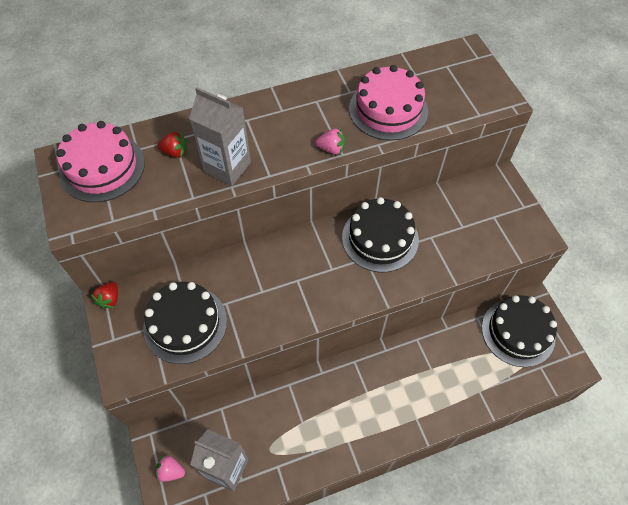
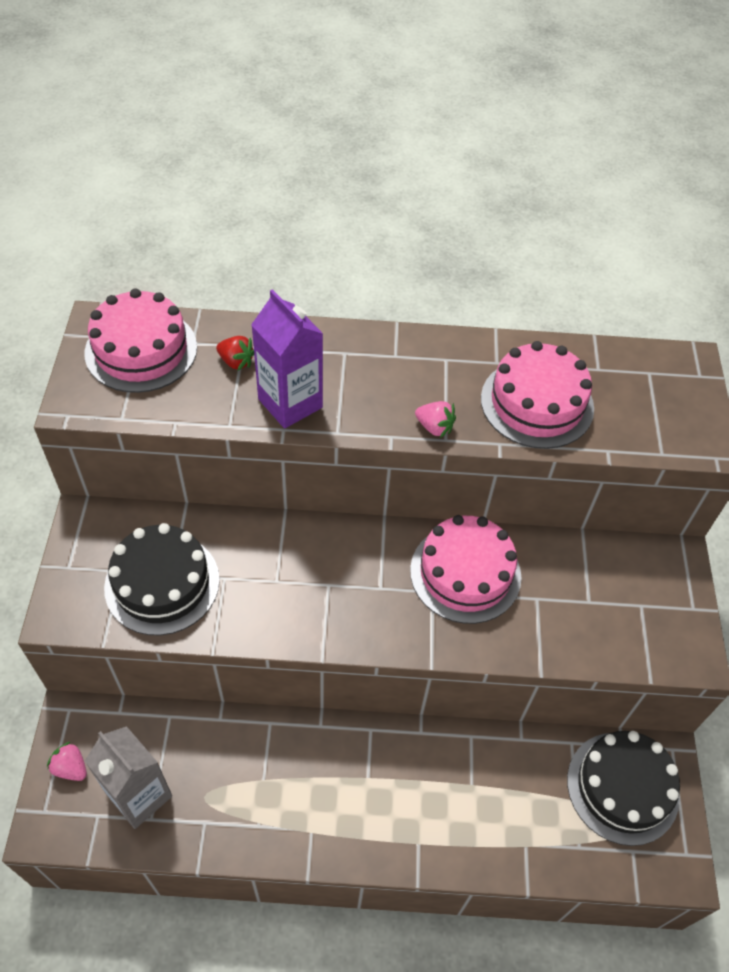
camera: 20 degrees right, 5 degrees down
red strawberry [91,282,118,309] -> none
grey carton [189,87,251,186] -> purple carton [251,289,323,429]
black cake [342,197,419,272] -> pink cake [410,515,521,624]

